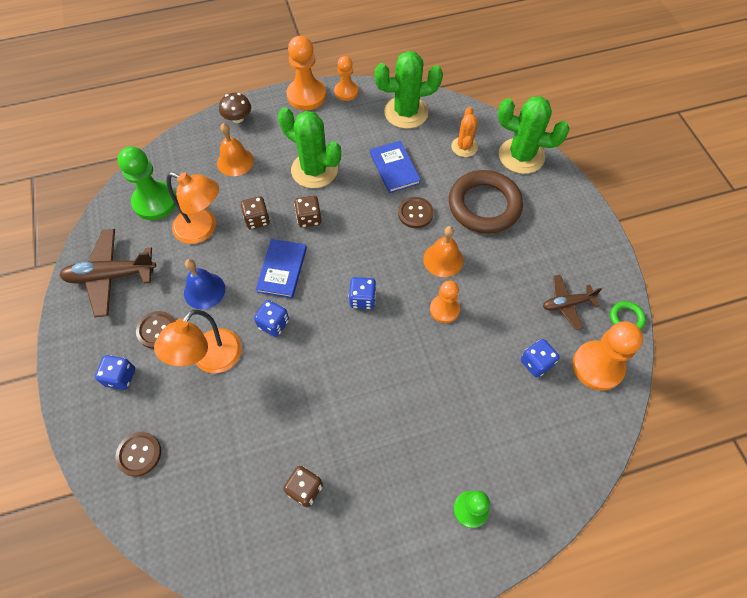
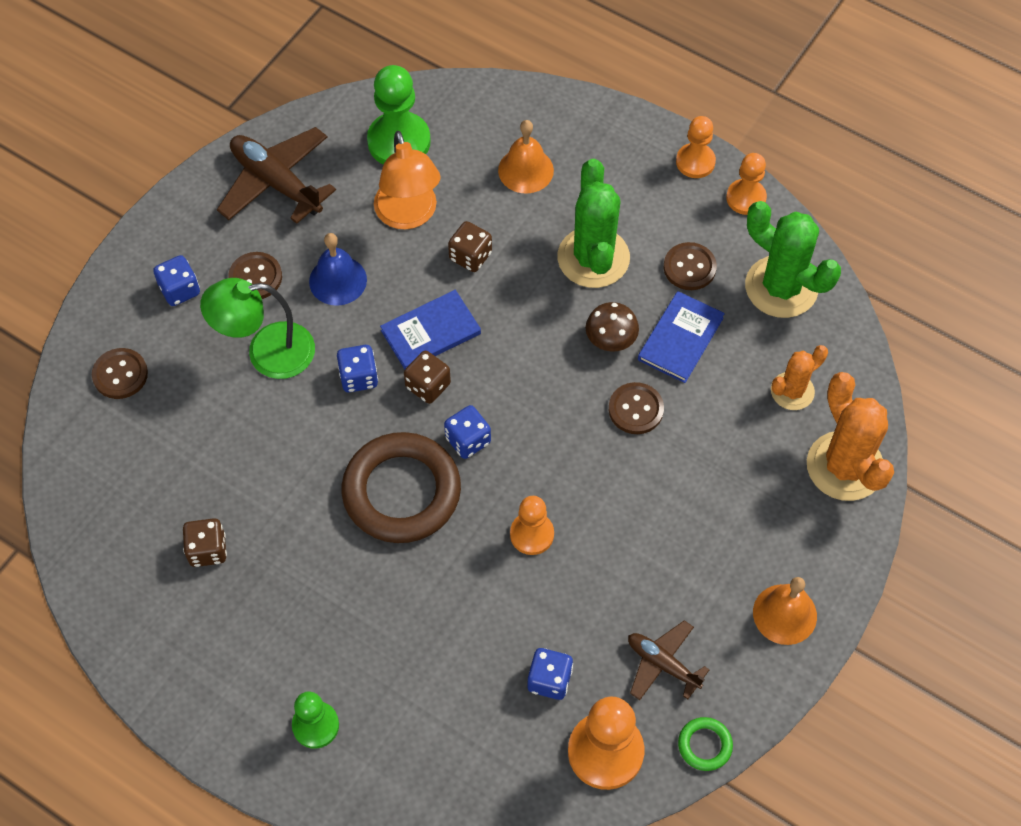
camera: 50 degrees right, 0 degrees up
orange lamp [154,310,242,373] -> green lamp [200,278,315,379]
brown mushroom [219,93,251,123] -> brown mushroom moved to [586,302,639,352]
orange pawn [287,36,326,110] -> orange pawn [676,116,716,178], size x0.62
brown dice [294,196,321,228] -> brown dice moved to [404,351,451,404]
orange bell [423,226,463,277] -> orange bell moved to [753,577,817,645]
brown ring [449,170,523,234] -> brown ring moved to [342,432,461,543]
green cactus [498,96,570,174] -> orange cactus [807,372,894,501]
none -> brown button [664,242,717,290]

